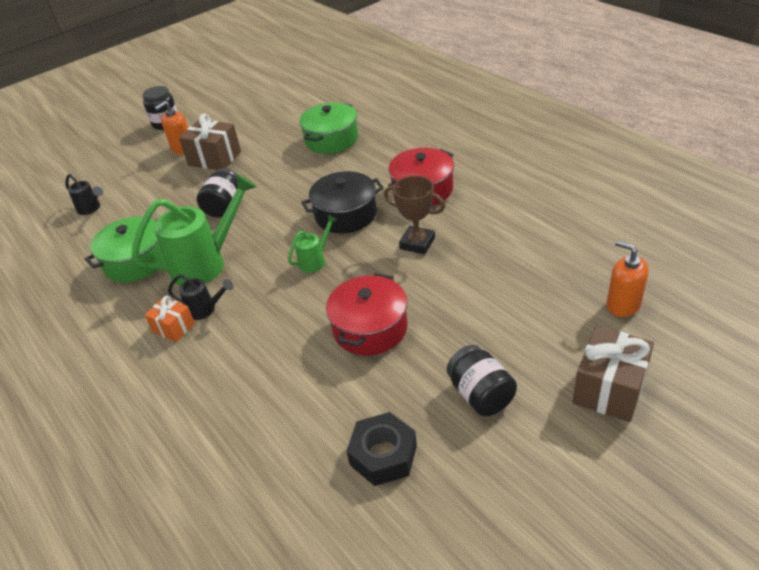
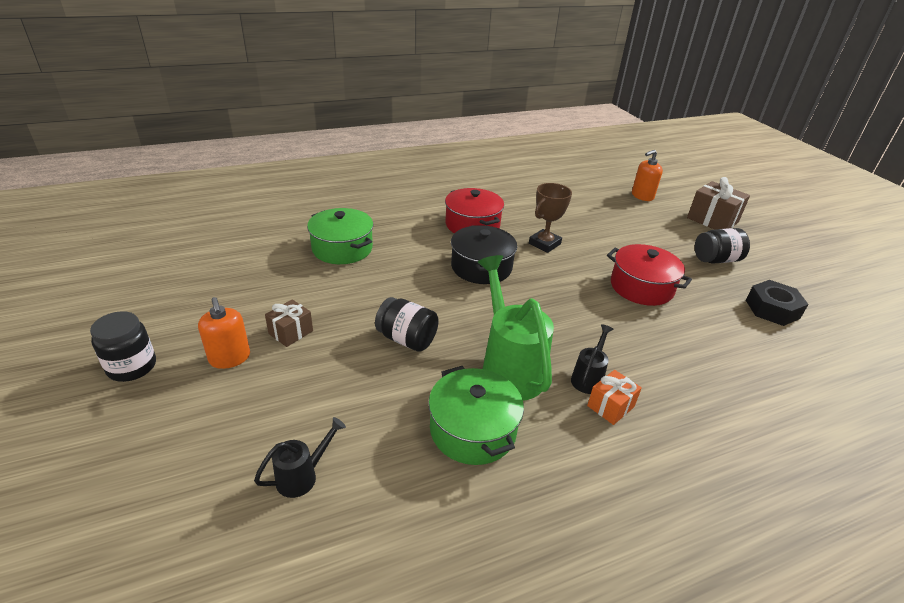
camera: 80 degrees left, 5 degrees down
brown gift [179,113,241,170] -> brown gift [265,299,313,347], size x0.59
green watering can [288,215,338,273] -> none

